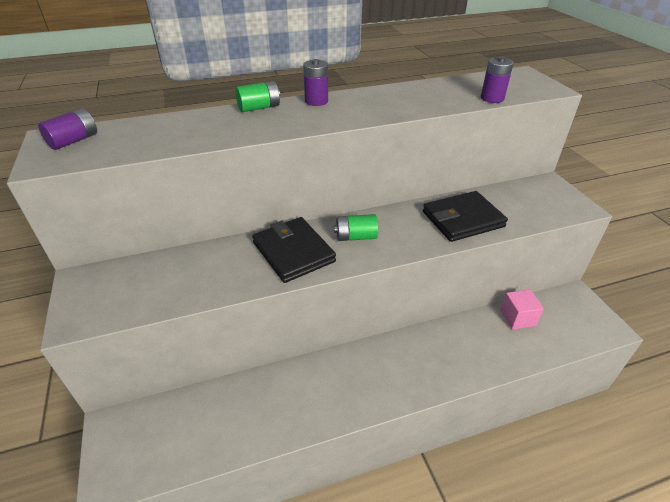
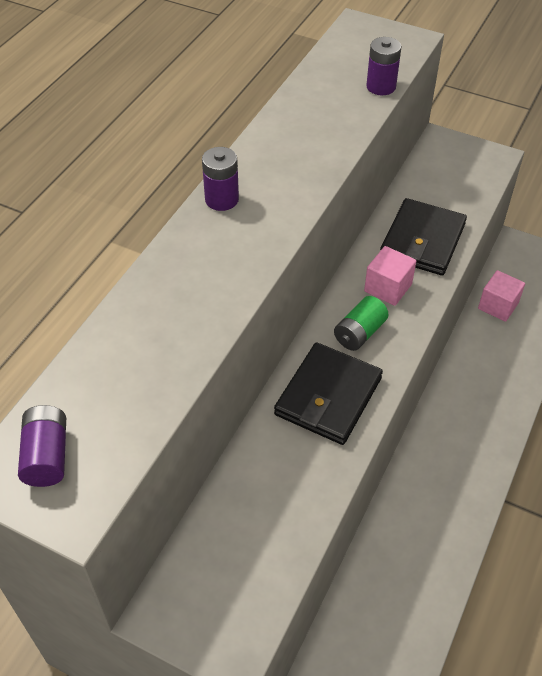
camera: 45 degrees left, 10 degrees up
green battery [235,81,280,112] -> none
black wallet [252,217,336,283] -> black wallet turned 75 degrees counterclockwise [274,342,383,445]
none -> pink cube [364,246,416,306]

